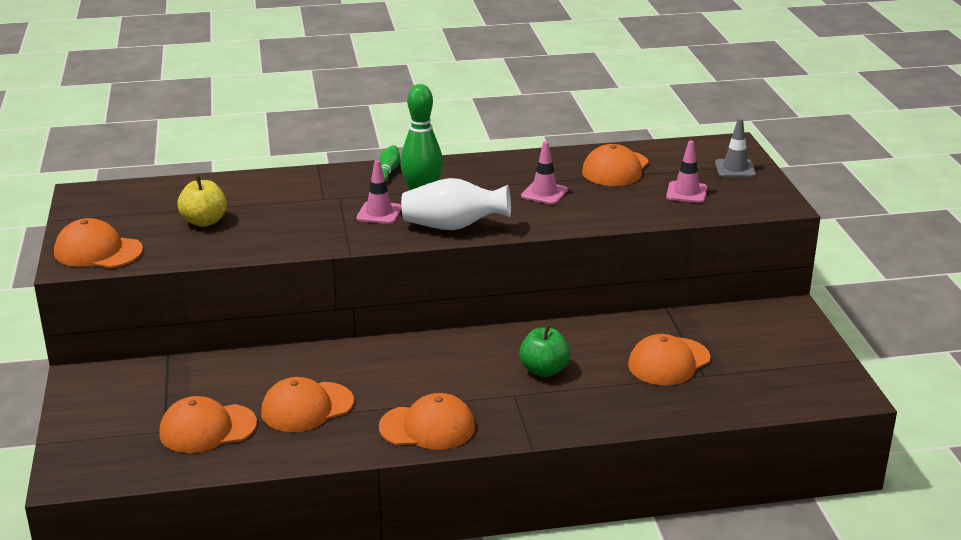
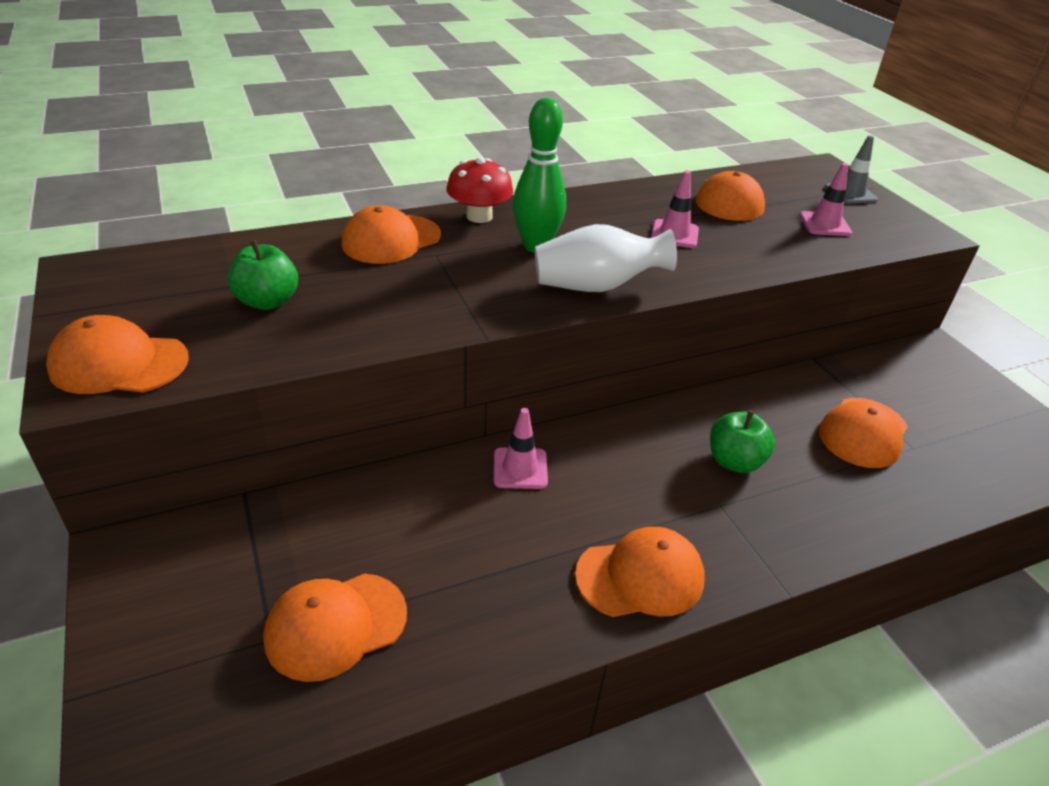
camera: 15 degrees left, 10 degrees up
yellow apple [177,176,227,227] -> green apple [227,240,298,310]
orange cap [261,377,354,432] -> orange cap moved to [341,205,441,264]
pink traffic cone [356,160,402,224] -> pink traffic cone moved to [494,408,548,489]
green bowling pin [379,145,400,182] -> red mushroom [447,157,513,223]

